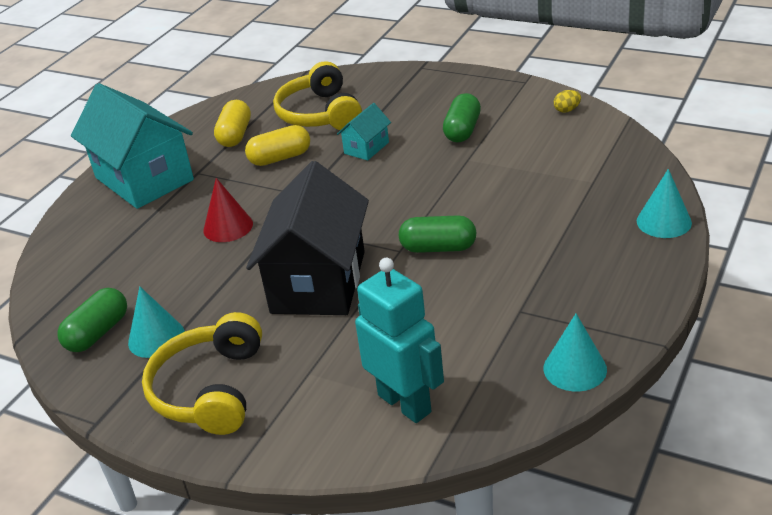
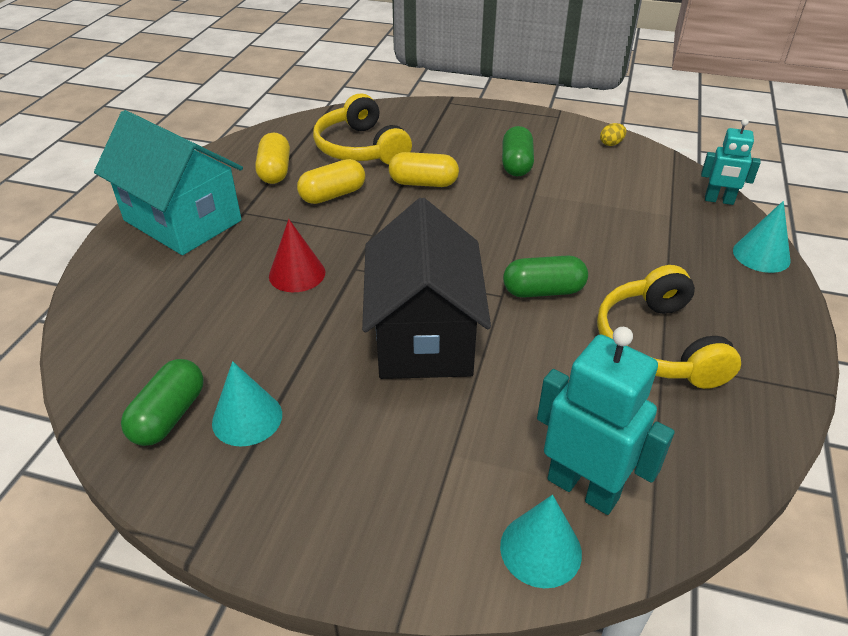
camera: 15 degrees left, 5 degrees up
yellow headphones [142,312,262,435] -> yellow headphones moved to [597,265,741,389]
turquoise house [337,103,391,161] -> yellow capsule [389,152,459,187]
turquoise cone [544,314,607,392] -> turquoise cone moved to [500,495,582,588]
none -> turquoise robot [701,119,761,205]

